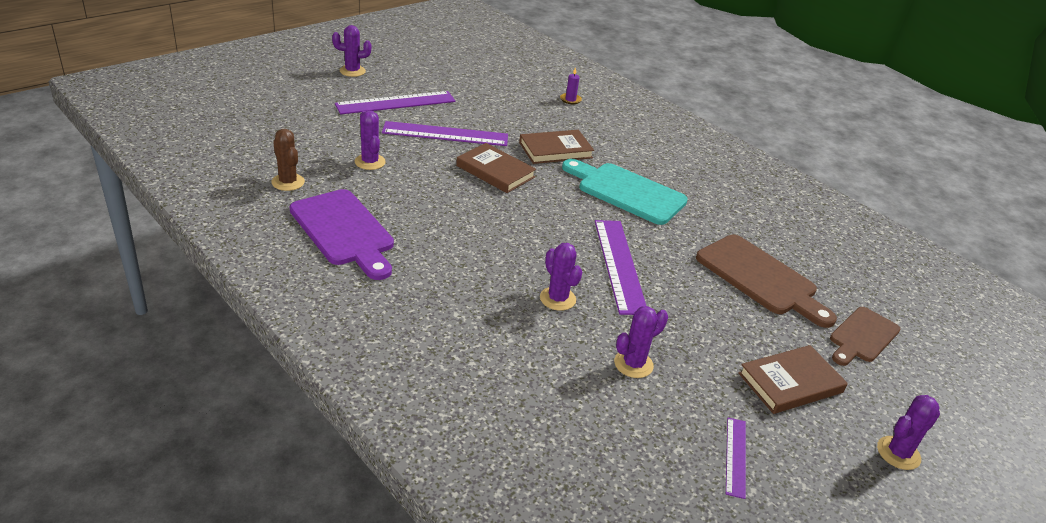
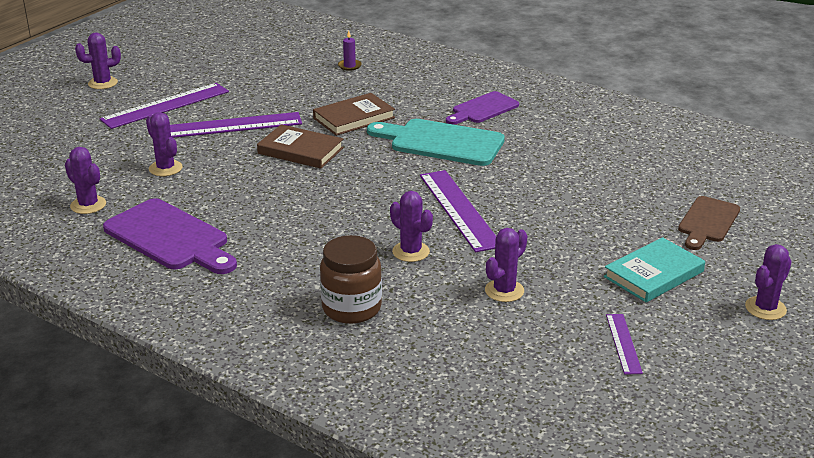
camera: 10 degrees left, 5 degrees down
brown cactus [271,129,305,191] -> purple cactus [65,147,106,214]
brown cutting board [696,235,837,328] -> none
brown book [738,345,848,414] -> turquoise book [604,237,705,303]
none -> brown jar [320,235,382,324]
none -> purple cutting board [446,91,519,125]

